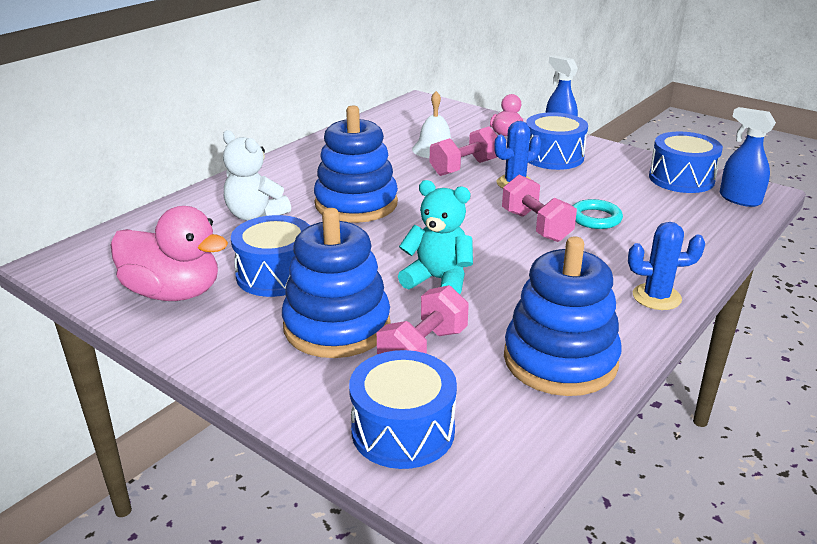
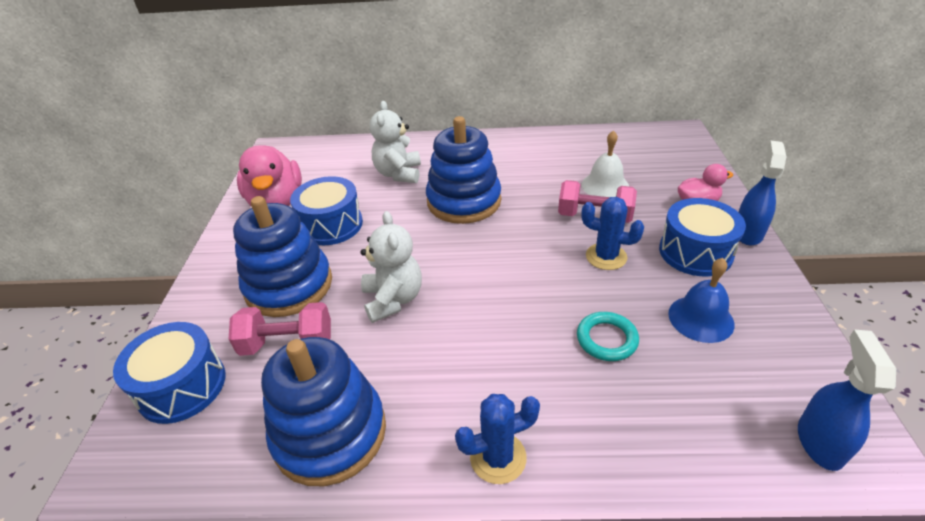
camera: 55 degrees right, 10 degrees up
turquoise teddy bear [398,180,473,294] -> white teddy bear [361,211,422,323]
pink dumbbell [502,175,577,242] -> none
blue cactus [628,222,705,310] -> blue cactus turned 75 degrees counterclockwise [455,394,540,484]
blue drum [649,132,723,193] -> none
none -> blue bell [668,258,735,343]

